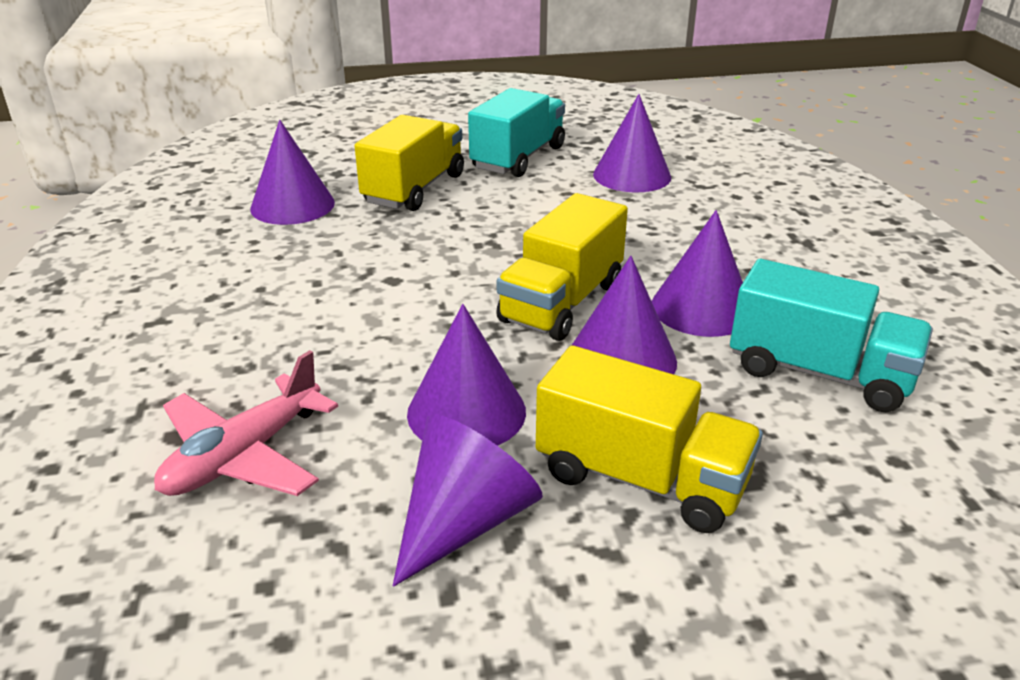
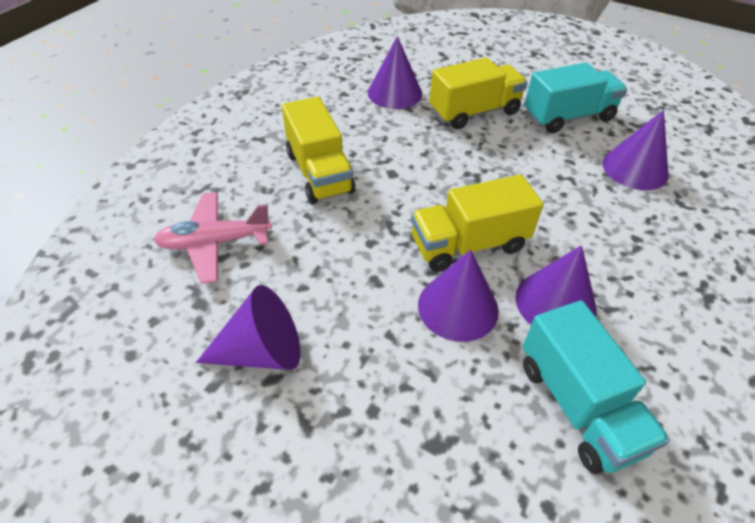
camera: 40 degrees right, 15 degrees up
purple cone [407,304,526,446] -> none
yellow truck [536,345,763,533] -> yellow truck moved to [282,97,355,203]

